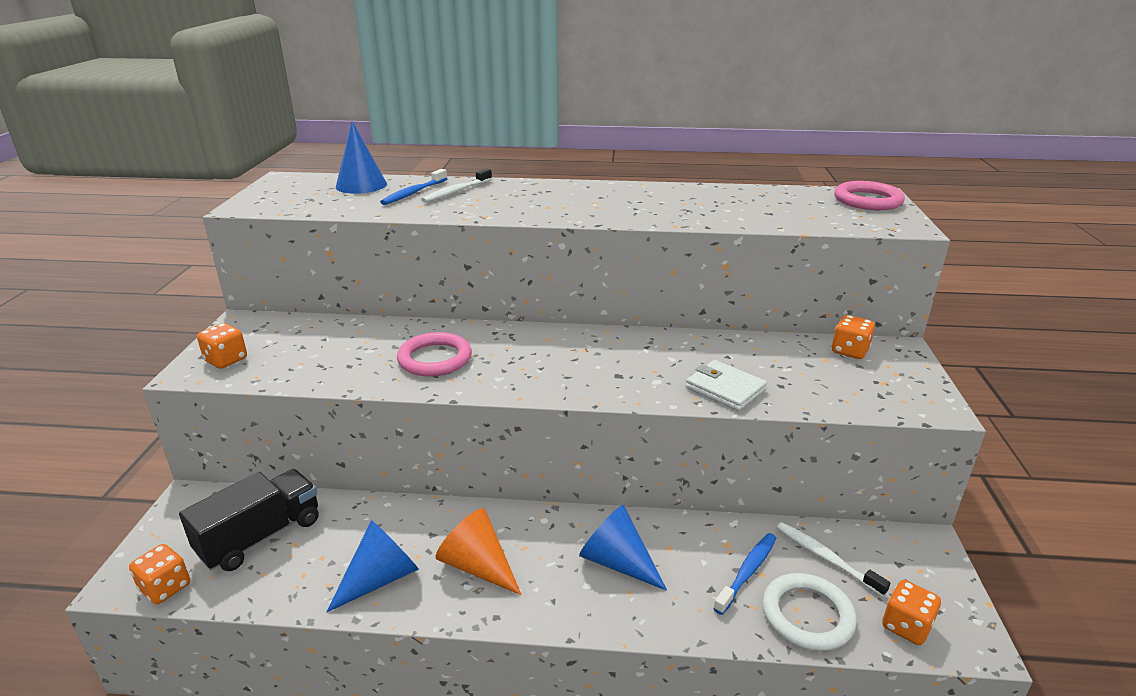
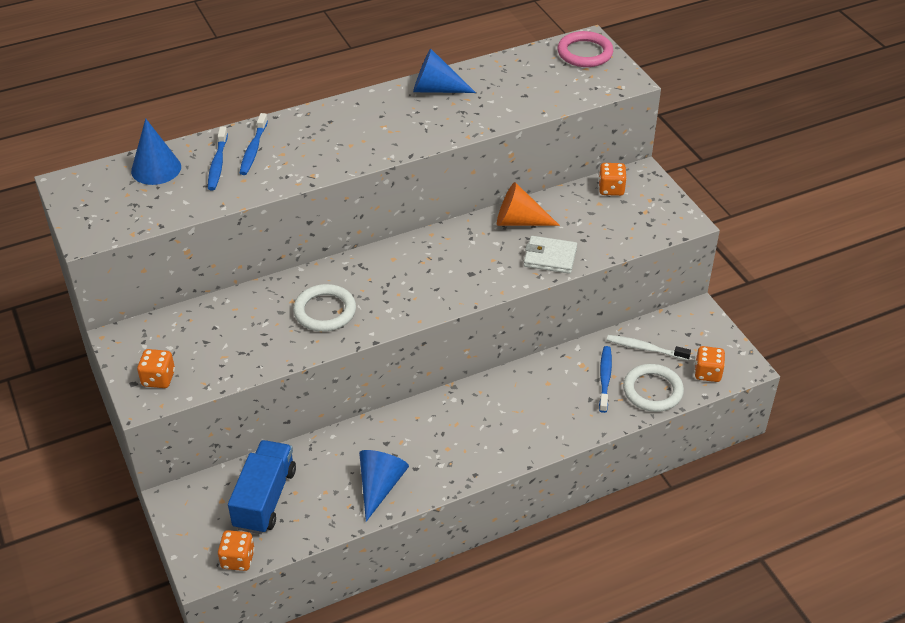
camera: 30 degrees left, 15 degrees up
black truck [179,469,319,571] -> blue truck [228,440,296,534]
pink ring [397,332,472,376] -> white ring [293,284,356,332]
white toothbrush [421,169,492,203] -> blue toothbrush [240,113,268,175]
orange cone [436,508,522,595] -> orange cone moved to [497,182,560,226]
blue cone [579,505,667,591] -> blue cone moved to [413,49,476,93]

